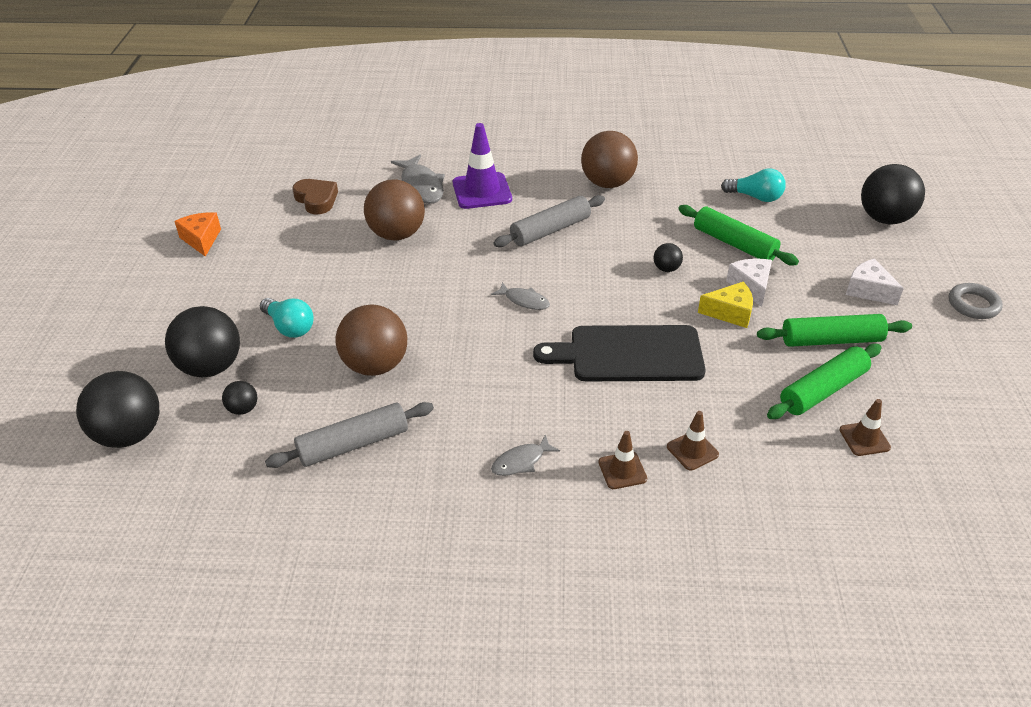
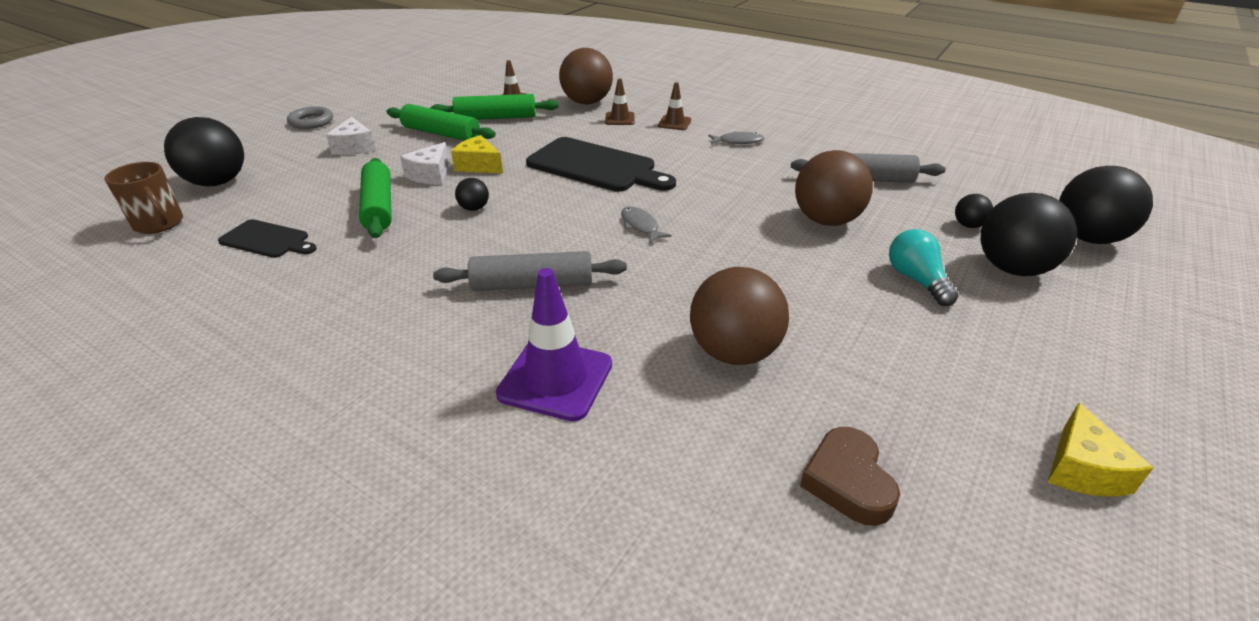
camera: 150 degrees left, 5 degrees down
orange cheese [174,212,221,257] -> yellow cheese [1048,403,1153,496]
grey fish [391,155,445,204] -> none
brown ball [581,131,638,188] -> brown ball moved to [559,48,613,104]
turquoise light bulb [721,168,786,202] -> black cutting board [218,219,317,258]
none -> brown mug [104,162,183,234]

